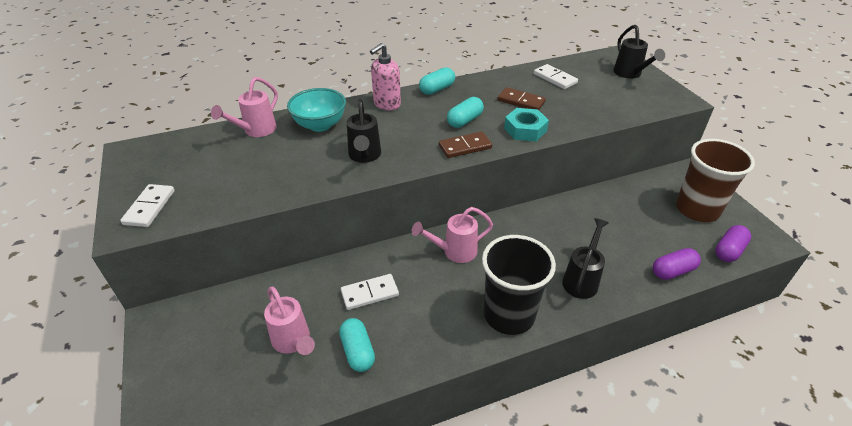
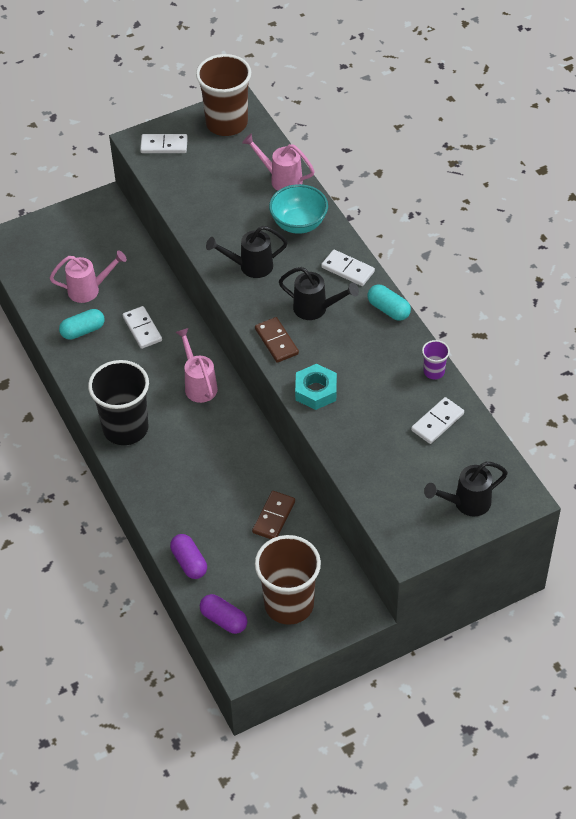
camera: 85 degrees right, 10 degrees up
pink watering can [264,287,315,355] -> pink watering can turned 150 degrees counterclockwise [50,251,127,303]
pink soap dispenser [370,43,401,110] -> white domino [321,250,375,286]
turquoise capsule [447,97,484,128] -> none
brown domino [497,87,546,110] -> brown domino moved to [252,491,295,539]
black watering can [562,218,609,299] -> black watering can moved to [279,267,359,320]
none -> brown cup [196,54,251,136]
none -> purple cup [422,340,450,379]

